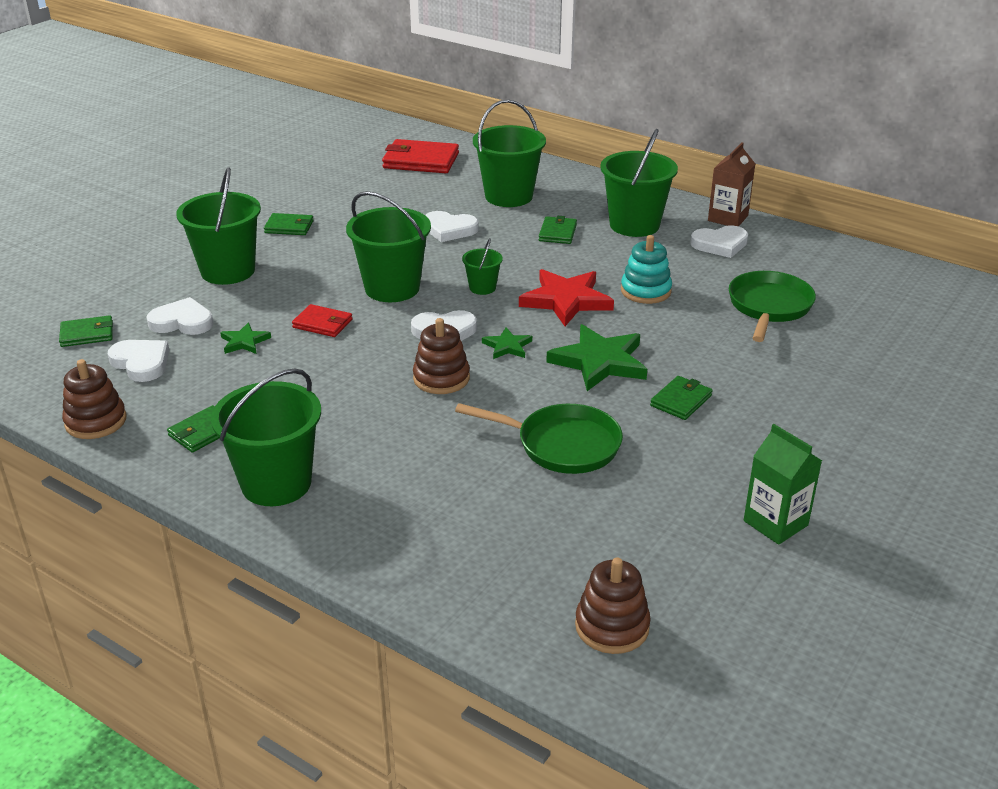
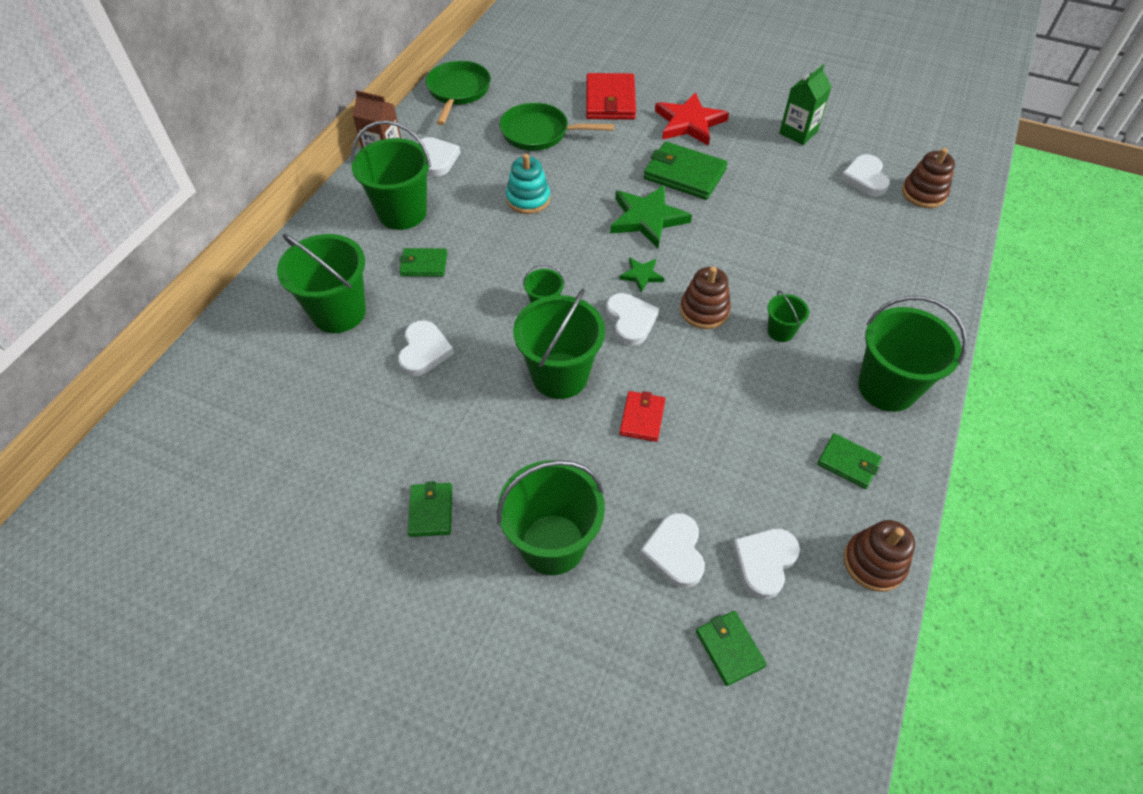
camera: 100 degrees left, 20 degrees up
green star [220,323,271,354] -> none
red wallet [382,139,459,173] -> red wallet moved to [586,73,636,120]
green pan [455,403,623,474] -> green pan moved to [426,61,491,125]
red star [519,269,614,326] -> red star moved to [655,92,729,146]
green wallet [650,376,713,420] -> green wallet [643,141,728,200], size x1.75
none -> green bucket [767,291,809,342]
none -> white heart [840,154,890,196]

